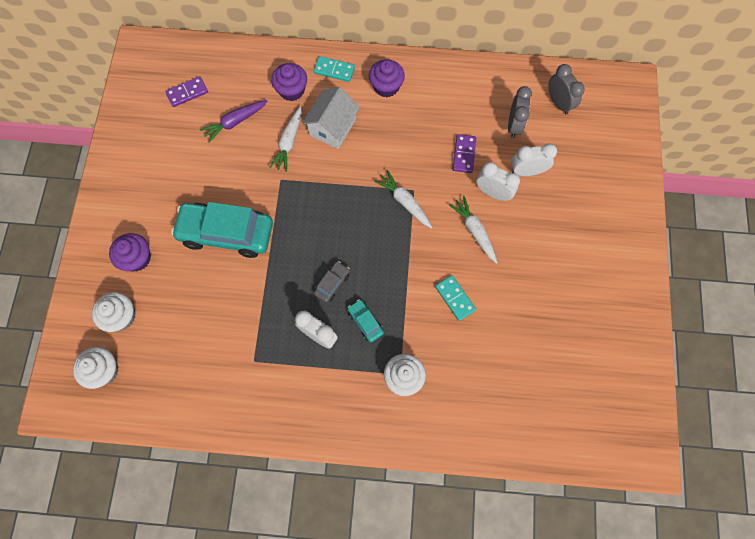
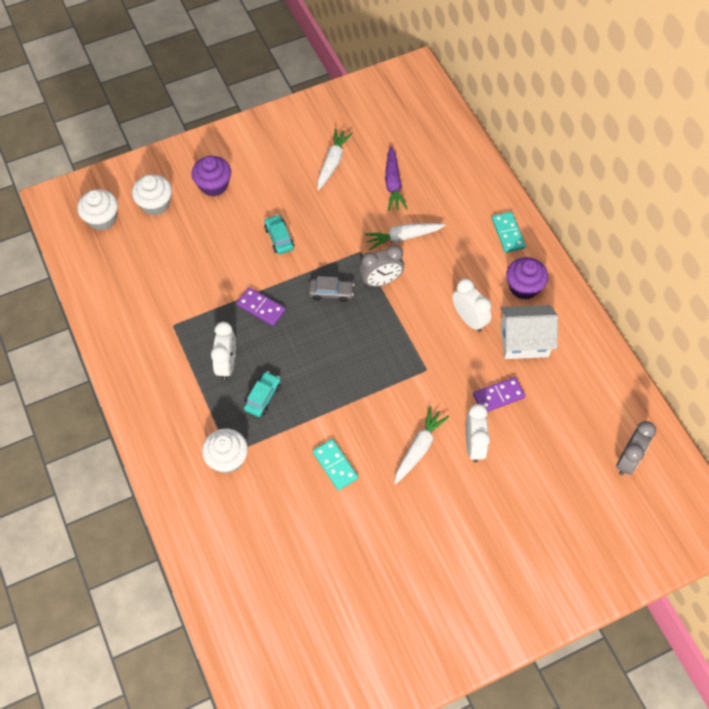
camera: 60 degrees right, 10 degrees down
purple domino [165,76,208,107] -> purple domino moved to [237,287,286,326]
turquoise car [171,202,273,258] -> turquoise car [264,215,294,254], size x0.44
purple carrot [200,100,267,143] -> purple carrot turned 120 degrees counterclockwise [385,146,407,211]
purple cupcake [271,63,307,101] -> none
white house [302,87,360,149] -> white house moved to [500,305,558,359]
grey car [314,261,350,303] -> grey car moved to [308,276,354,302]
white carrot [374,170,433,229] -> white carrot moved to [317,128,353,190]
turquoise domino [435,275,476,321] -> turquoise domino turned 60 degrees counterclockwise [313,439,358,490]
grey clock [508,86,532,138] -> grey clock moved to [359,245,404,287]
white clock [511,144,557,176] -> white clock moved to [452,279,491,332]

